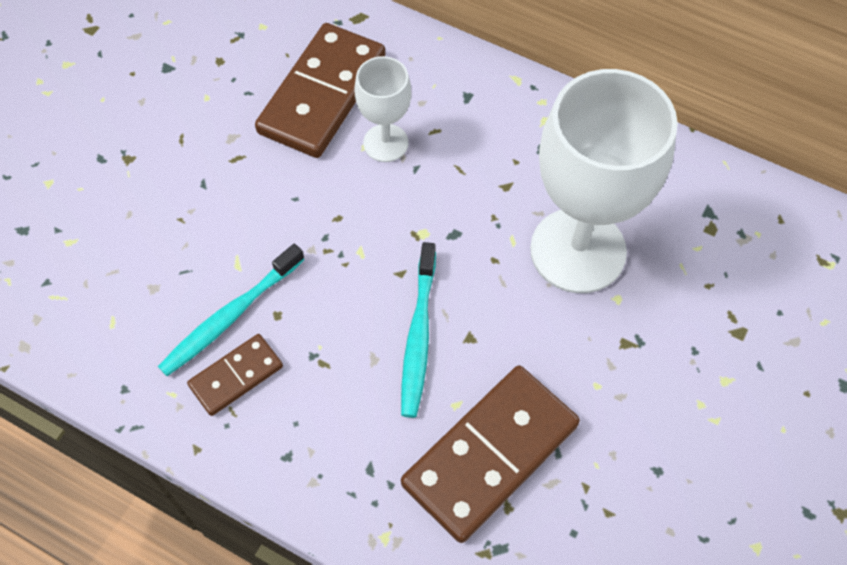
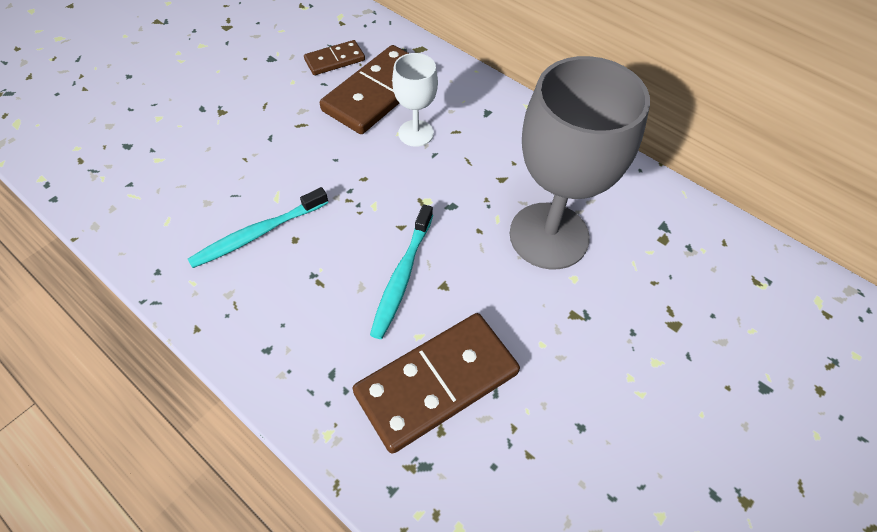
camera: 10 degrees right, 5 degrees down
brown domino [187,334,283,416] -> brown domino moved to [304,40,365,75]
white goblet [530,69,678,293] -> grey goblet [510,56,650,270]

